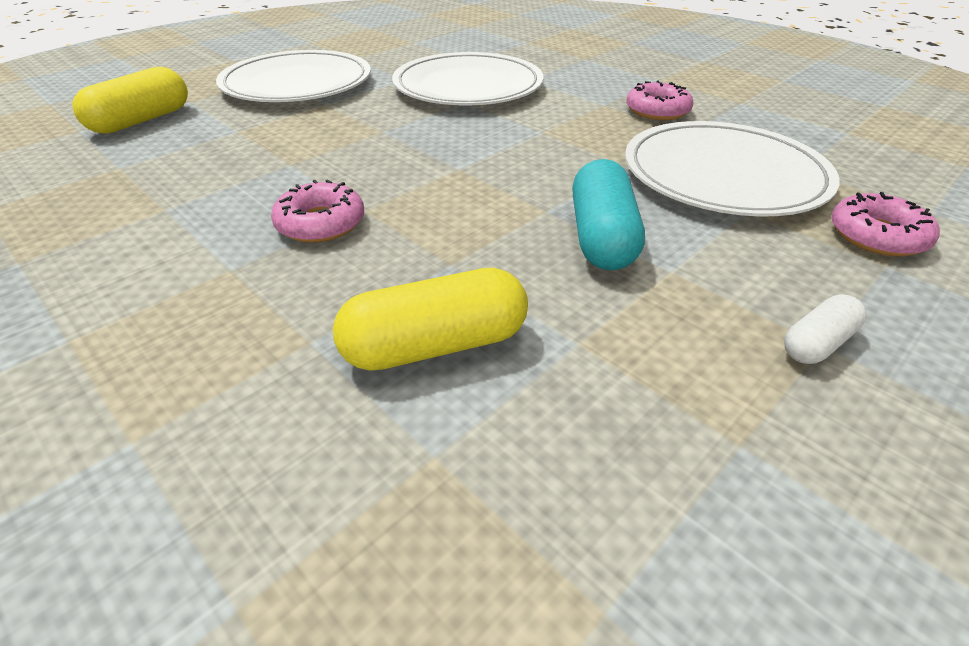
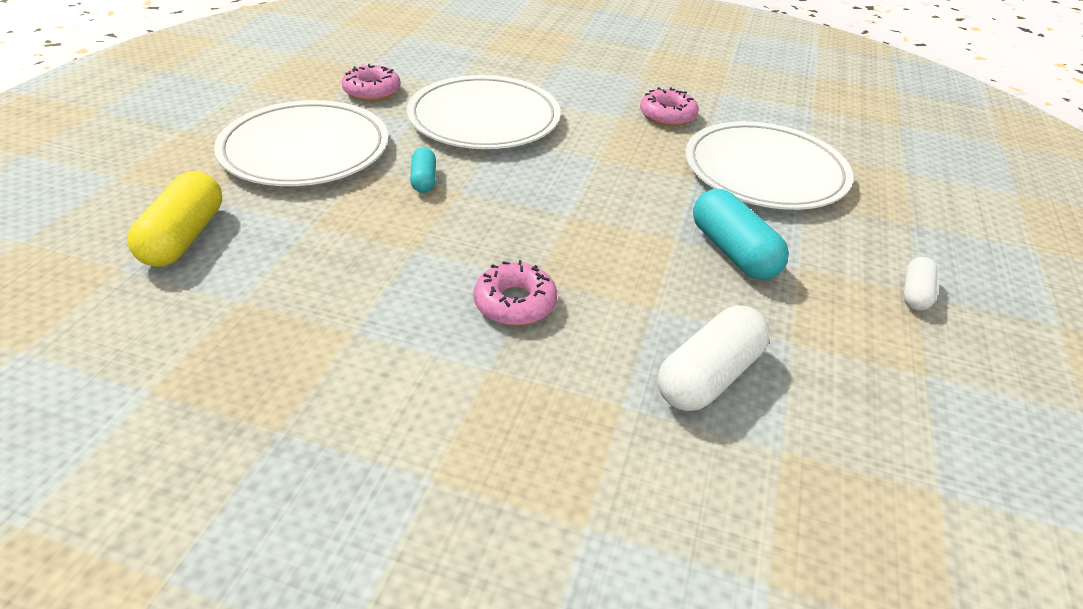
camera: 30 degrees left, 0 degrees up
yellow capsule [333,268,528,371] -> white capsule [658,306,770,411]
pink donut [831,192,940,256] -> pink donut moved to [342,64,401,101]
none -> turquoise capsule [410,148,436,193]

